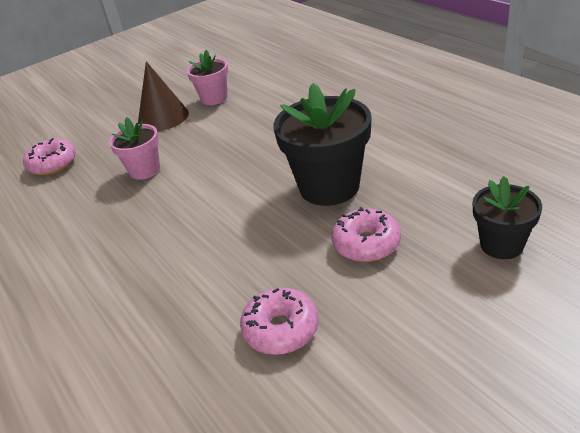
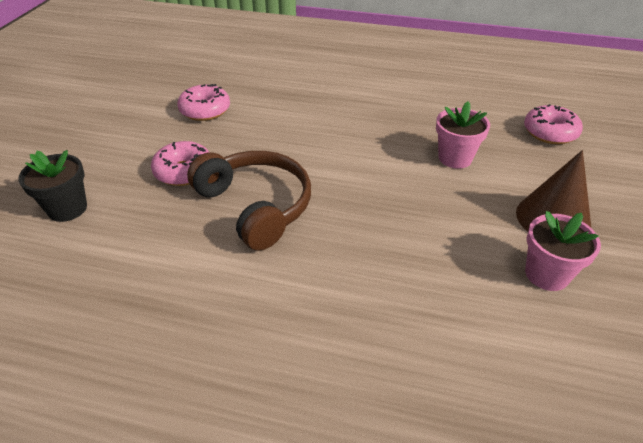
camera: 135 degrees right, 5 degrees up
black flower pot [273,83,372,206] -> brown headphones [187,151,311,251]

